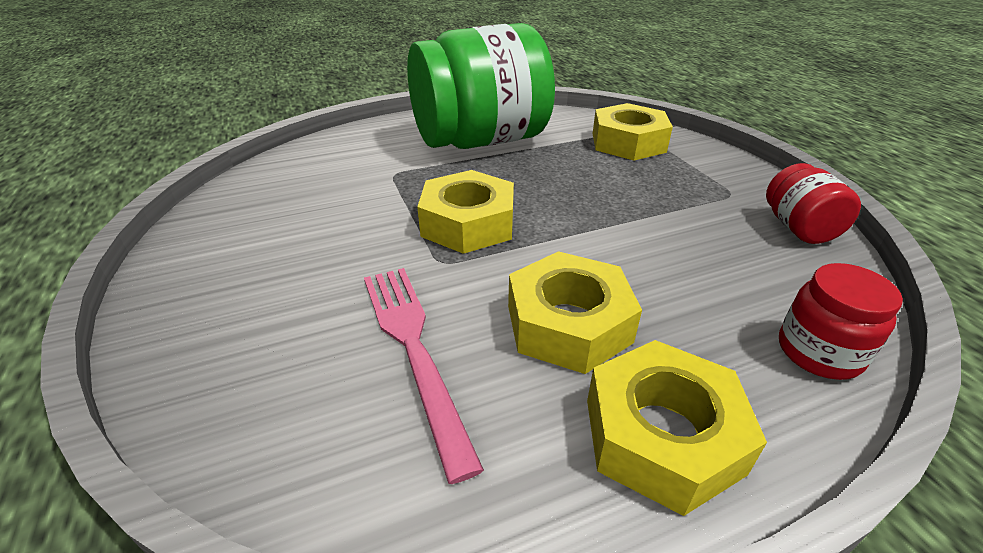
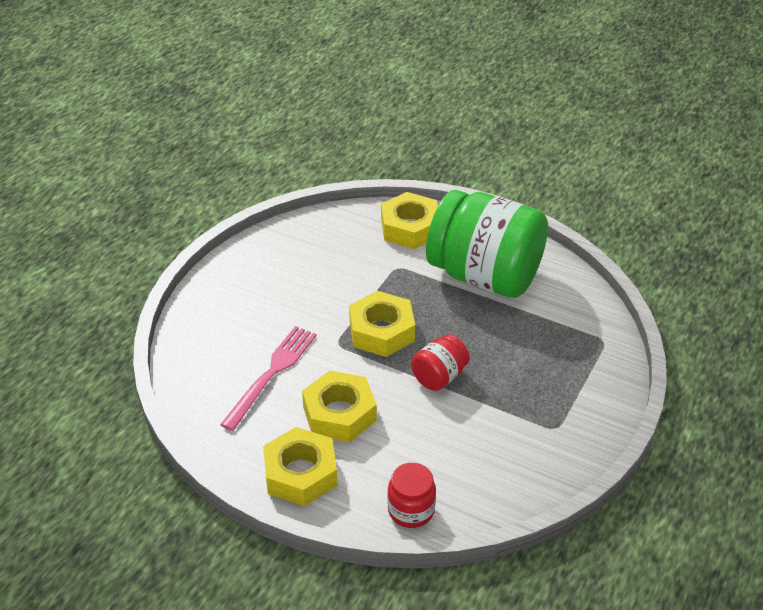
camera: 50 degrees right, 5 degrees up
yellow nut [593,103,673,160] -> yellow nut moved to [381,192,438,249]
red jar [766,163,861,244] -> red jar moved to [411,334,470,391]

